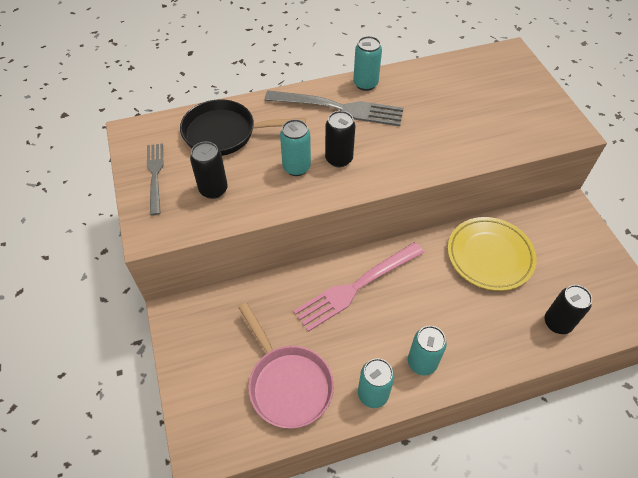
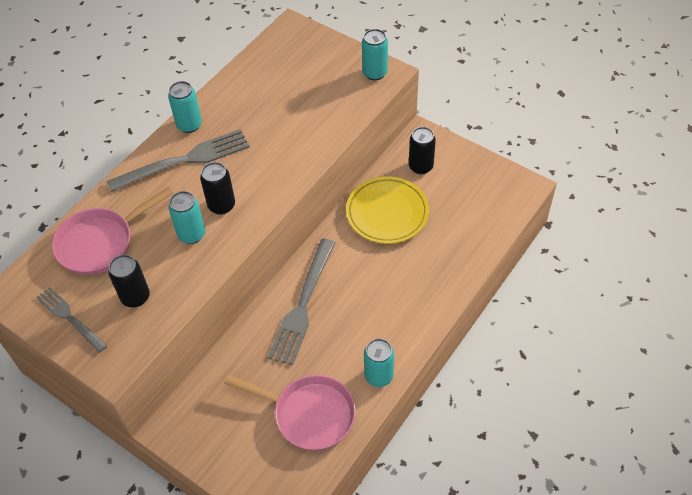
camera: 35 degrees left, 0 degrees up
black pan [180,99,306,156] -> pink pan [52,187,173,275]
pink fork [293,242,424,332] -> grey fork [268,238,335,365]
turquoise can [408,326,447,375] -> turquoise can moved to [362,29,388,81]
black can [545,285,592,334] -> black can moved to [409,127,436,175]

